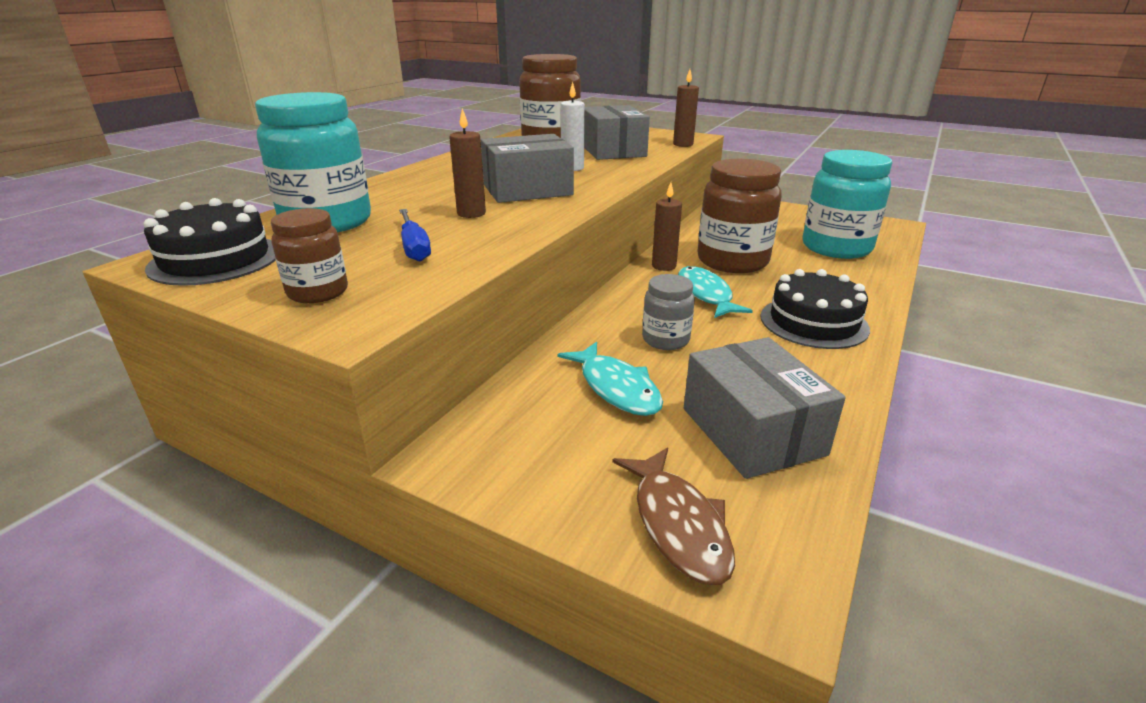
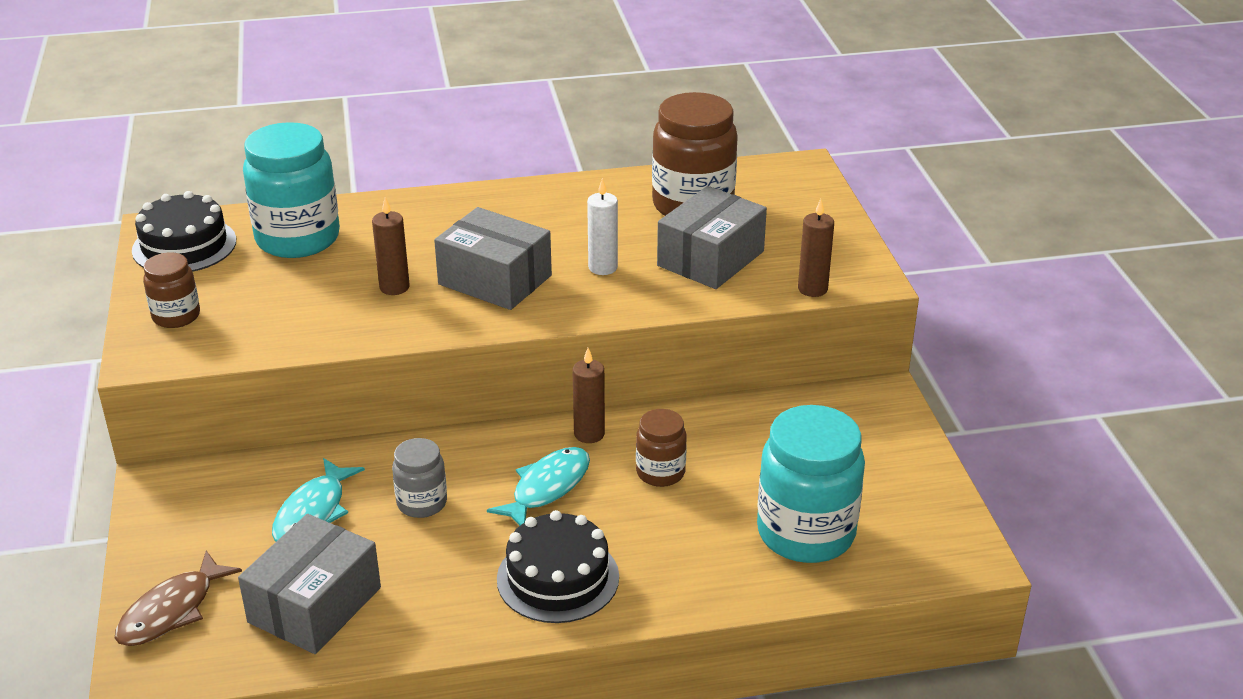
camera: 50 degrees right, 5 degrees up
blue screwdriver [399,209,431,262] -> none
brown jar [698,159,782,273] -> brown jar [636,409,687,487], size x0.52

